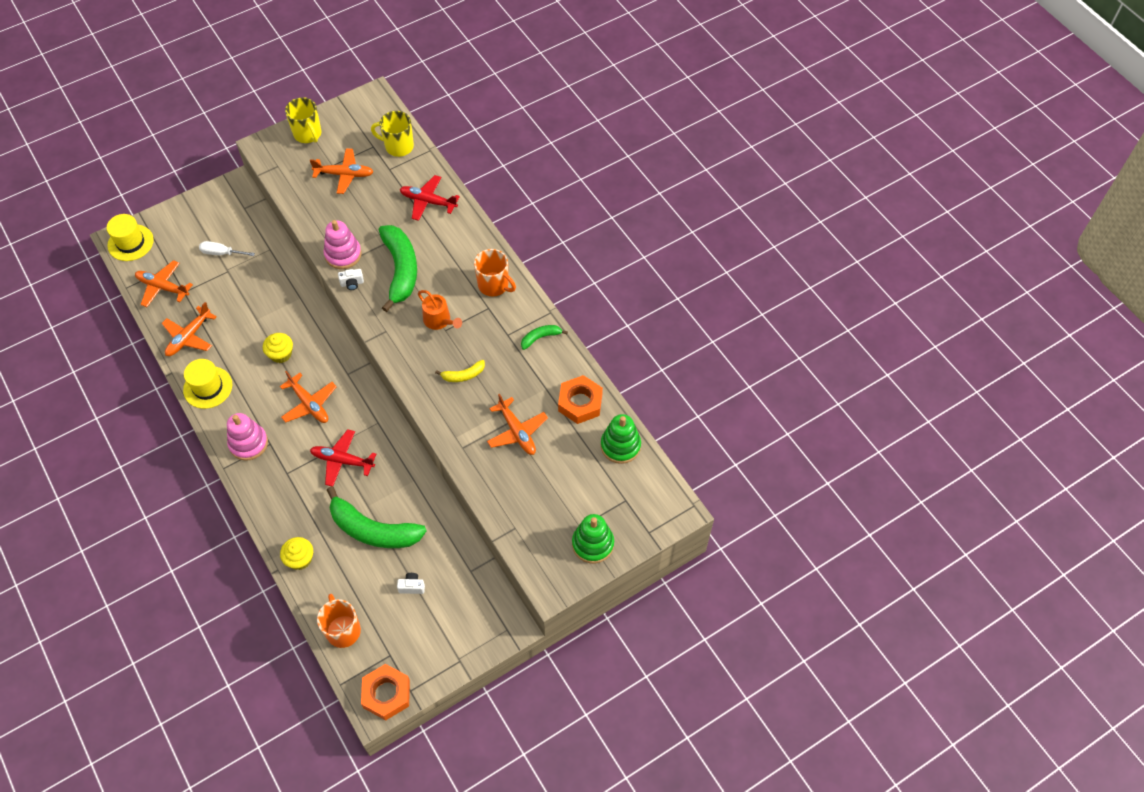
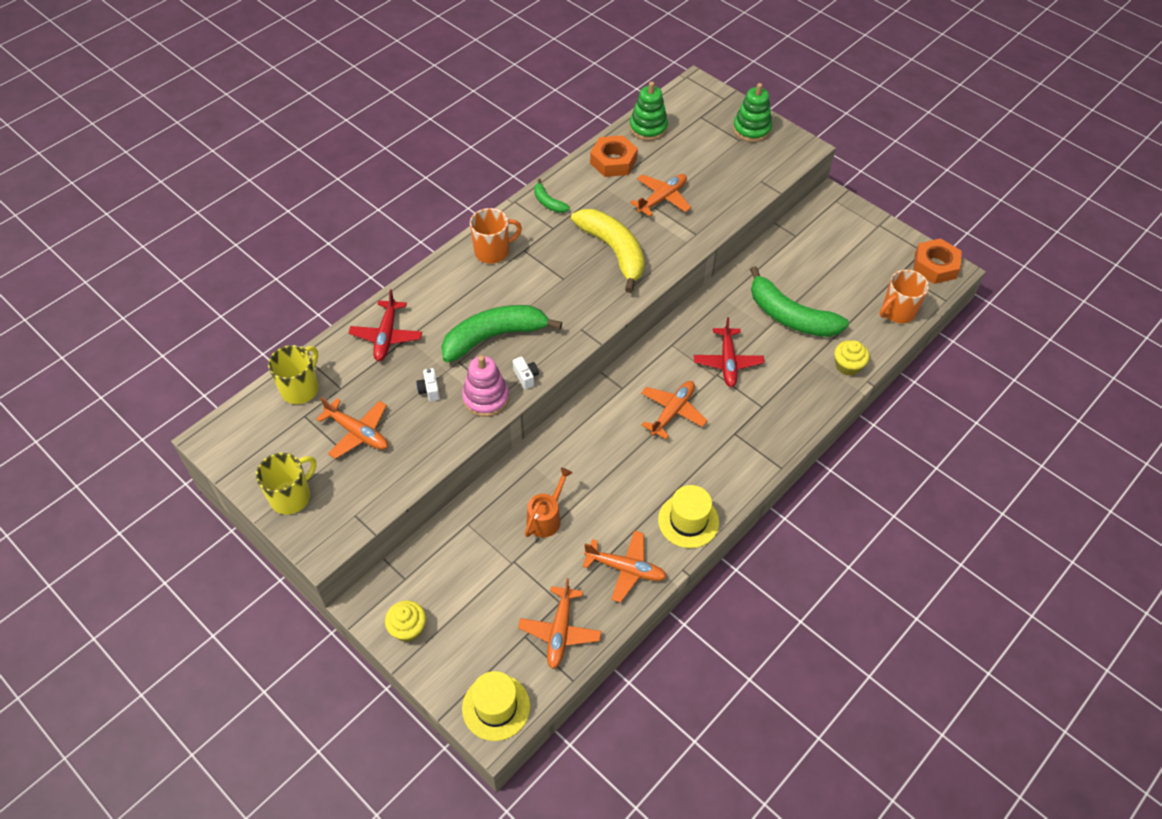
camera: 105 degrees left, 5 degrees down
white screwdriver [199,241,255,256] -> none
pink stacking toy [227,413,268,461] -> none
yellow cupcake [263,333,293,363] -> yellow cupcake moved to [385,600,426,642]
orange plane [309,148,373,194] -> orange plane turned 135 degrees clockwise [316,397,388,459]
green banana [327,486,426,548] -> green banana turned 120 degrees clockwise [750,266,849,337]
yellow mug [371,111,414,157] -> yellow mug turned 150 degrees counterclockwise [268,345,319,404]
white camera [397,573,425,594] -> white camera moved to [416,368,440,402]
orange watering can [418,290,462,330] -> orange watering can moved to [525,468,572,537]
yellow banana [435,360,485,382] -> yellow banana [571,209,645,293], size x2.15
orange mug [474,249,516,296] -> orange mug turned 45 degrees clockwise [470,208,522,264]

